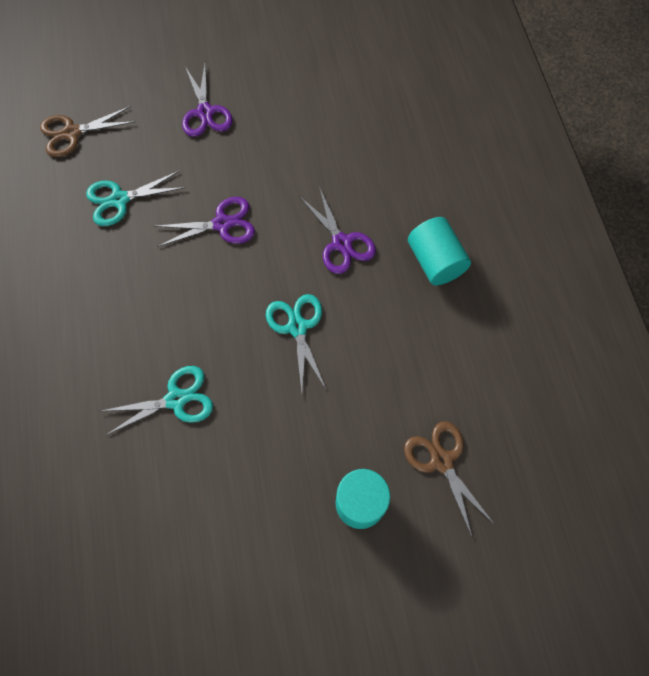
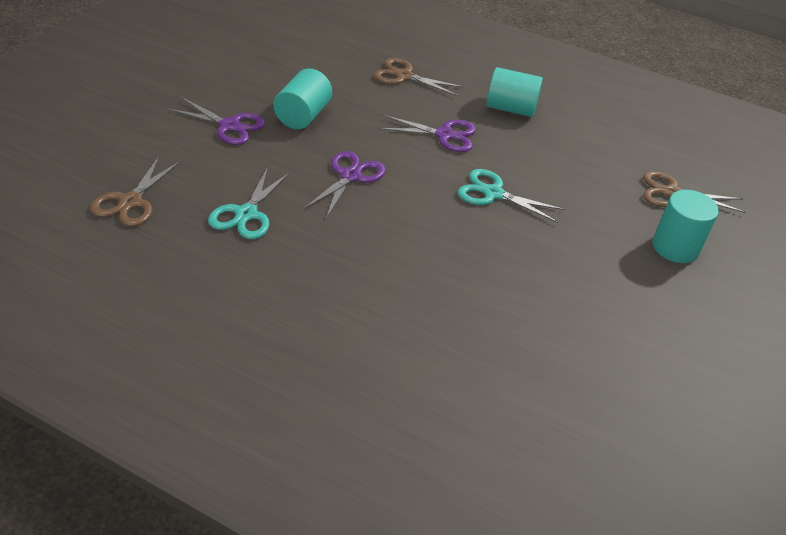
camera: 55 degrees left, 25 degrees down
turquoise scissors [101,366,213,435] -> none
none -> turquoise cylinder [273,68,332,129]
none -> brown scissors [374,58,465,96]

